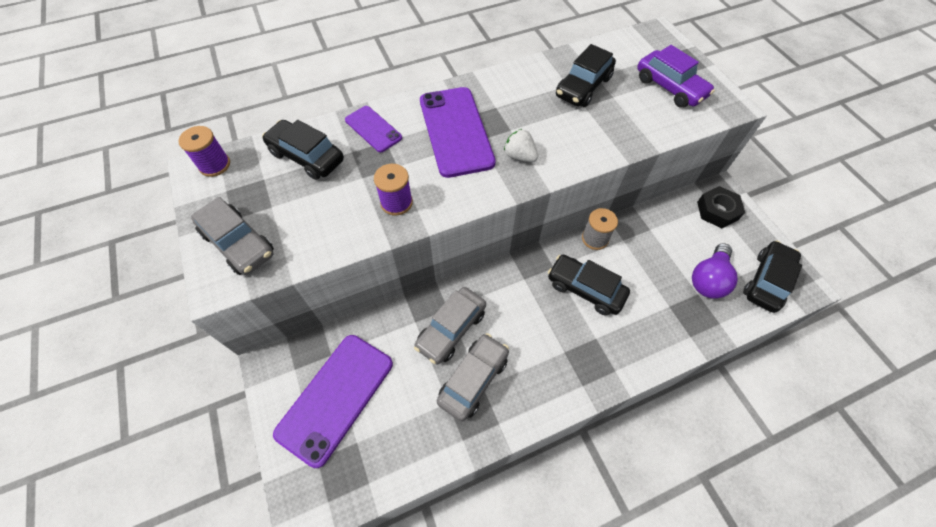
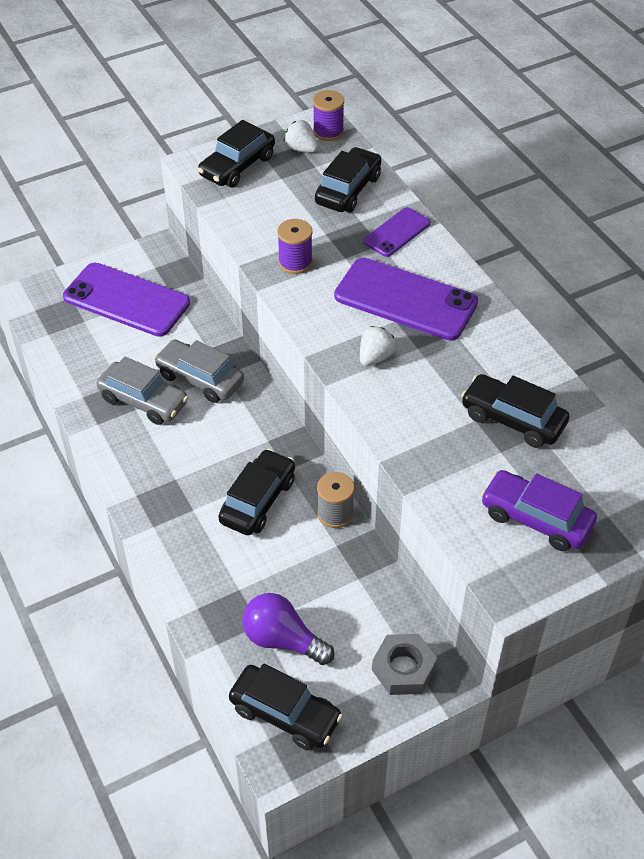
camera: 85 degrees right, 10 degrees down
grey car [191,197,274,275] -> black car [198,120,275,187]
purple phone [420,87,496,178] -> purple phone turned 45 degrees clockwise [334,258,478,341]
purple car [637,45,715,108] -> purple car turned 75 degrees clockwise [481,470,597,551]
black nut [697,186,745,228] -> grey nut [372,634,437,695]
none -> white strawberry [284,120,318,152]

